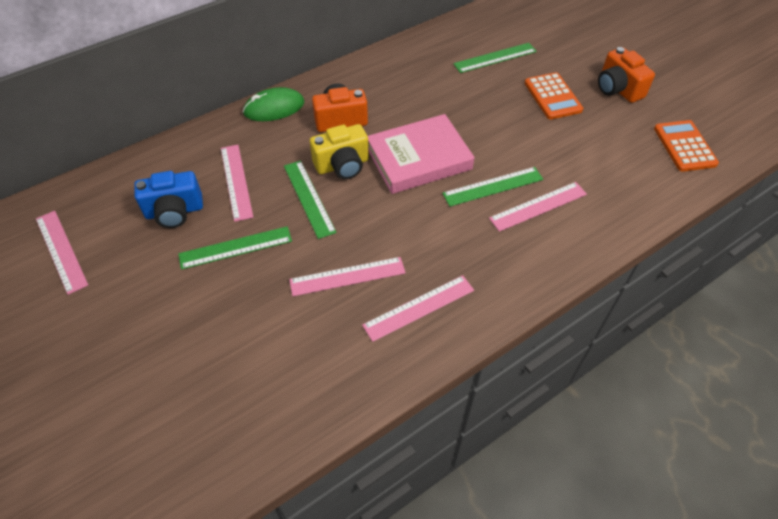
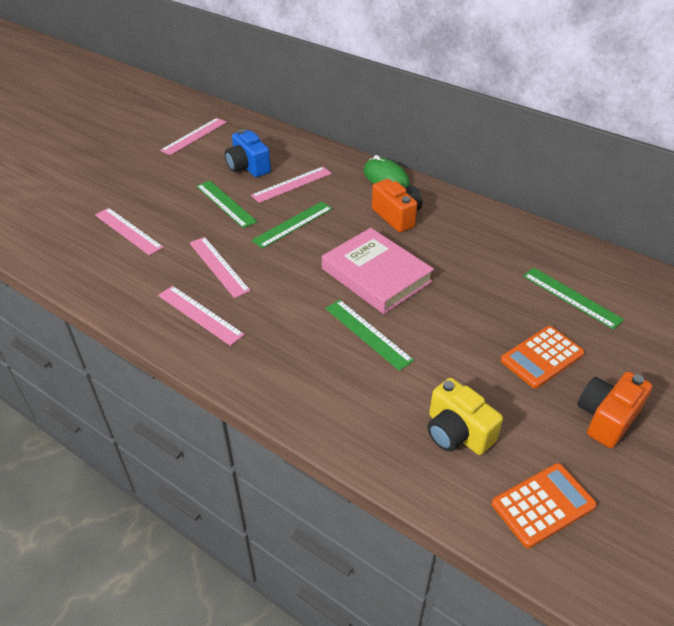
camera: 70 degrees right, 10 degrees down
yellow camera [310,124,369,179] -> yellow camera moved to [427,378,503,455]
pink ruler [489,182,587,232] -> pink ruler moved to [95,208,164,256]

